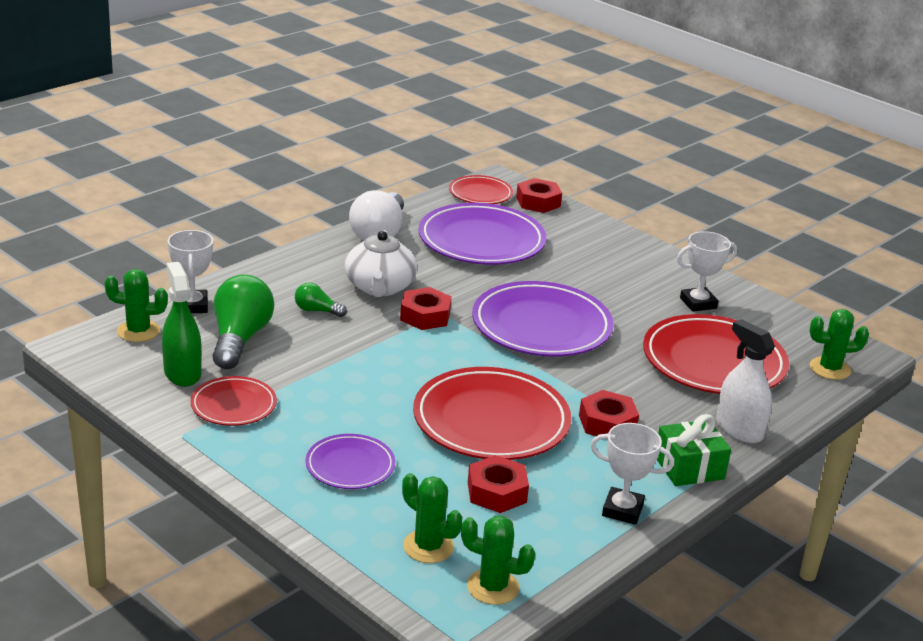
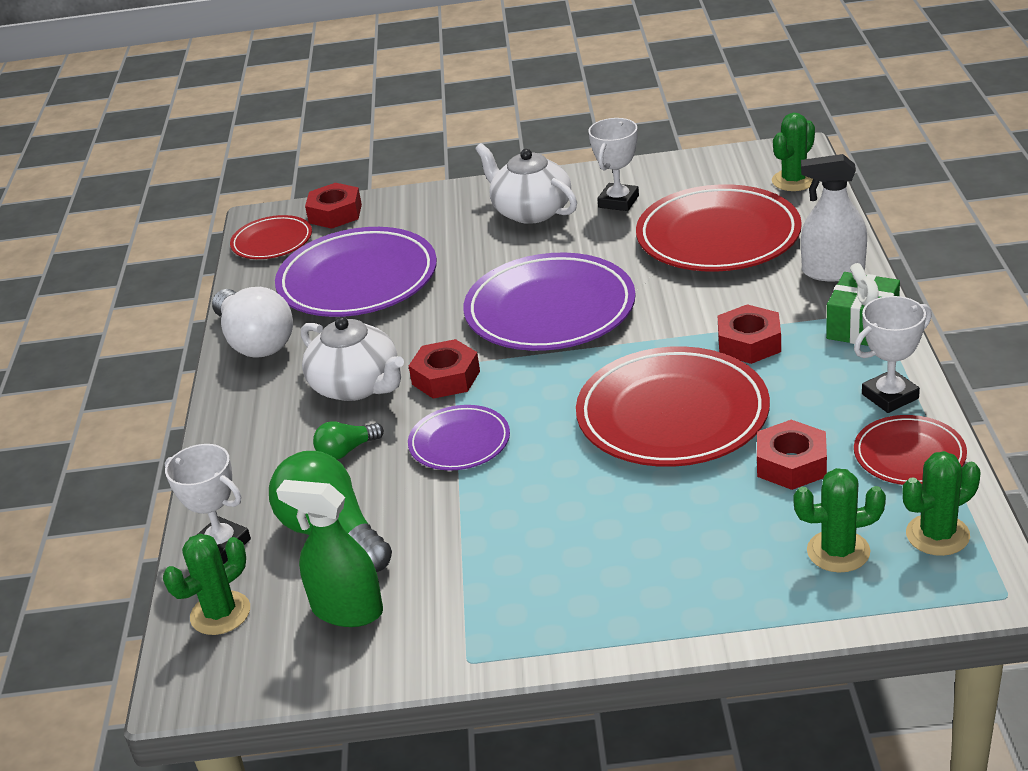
camera: 40 degrees left, 5 degrees up
red plate [191,376,277,426] -> red plate moved to [854,415,967,485]
purple plate [305,434,395,489] -> purple plate moved to [408,405,510,470]
none -> white teapot [475,143,577,224]

